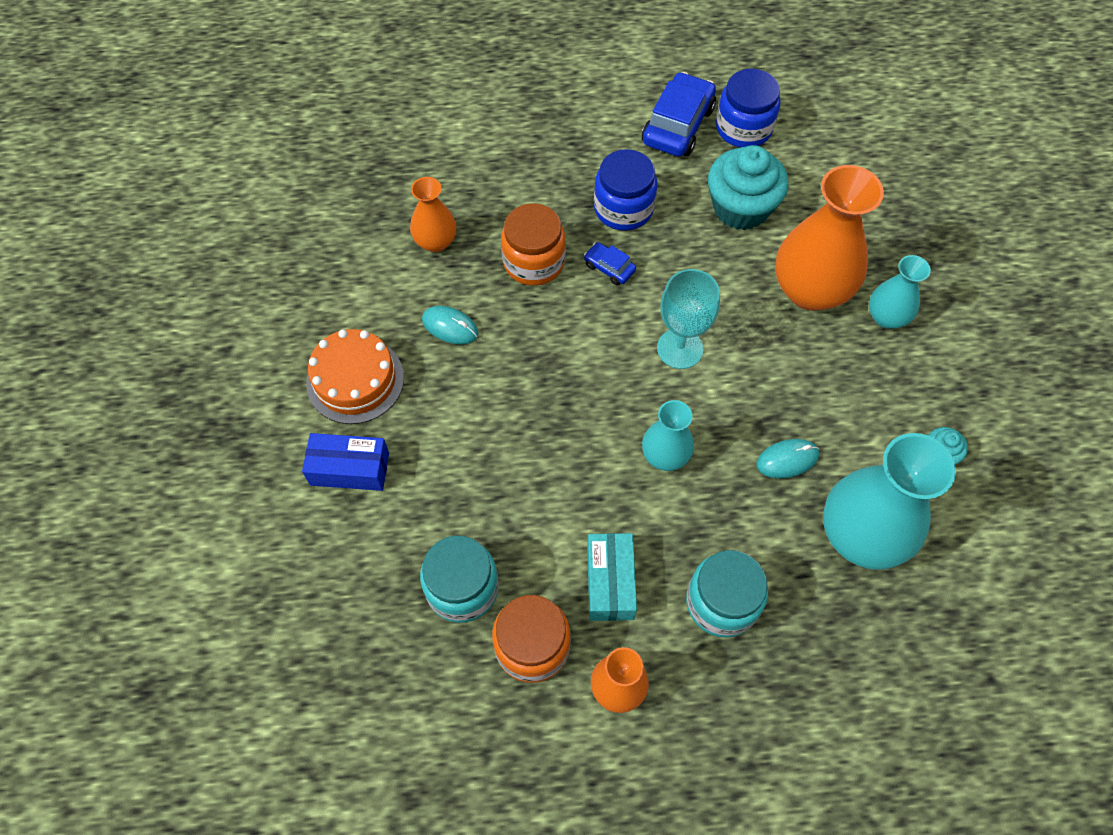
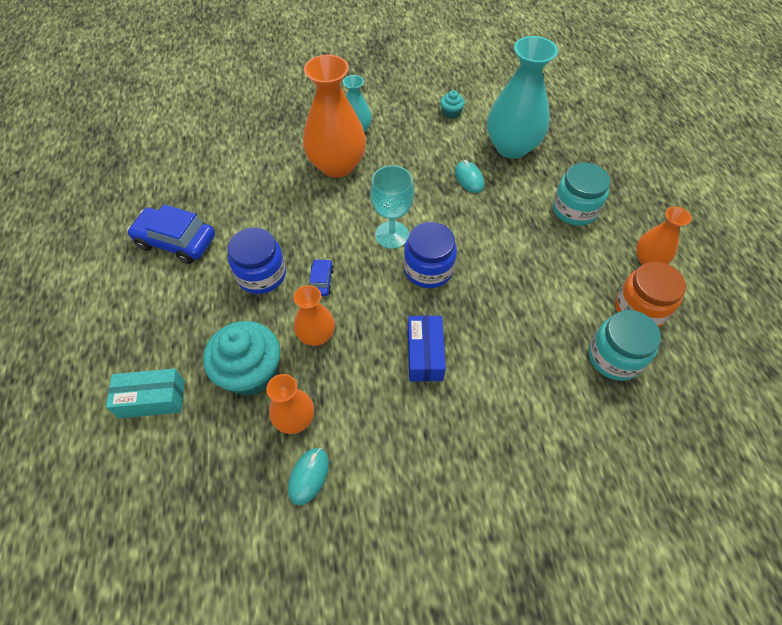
camera: 95 degrees left, 5 degrees down
blue box [302,433,389,491] -> blue box moved to [408,315,446,382]
orange cake [306,329,404,424] -> none
turquoise mouse [422,306,478,344] -> turquoise mouse moved to [288,448,329,505]
orange jar [501,203,566,286] -> orange vase [293,285,335,346]
blue car [584,242,636,285] -> blue car turned 150 degrees clockwise [309,259,334,296]
turquoise box [587,533,637,621] -> turquoise box moved to [106,368,185,418]
turquoise vase [642,400,694,471] -> none
turquoise cupcake [708,145,788,230] -> turquoise cupcake moved to [203,321,280,396]
blue jar [716,69,780,147] -> blue jar moved to [404,222,457,288]

